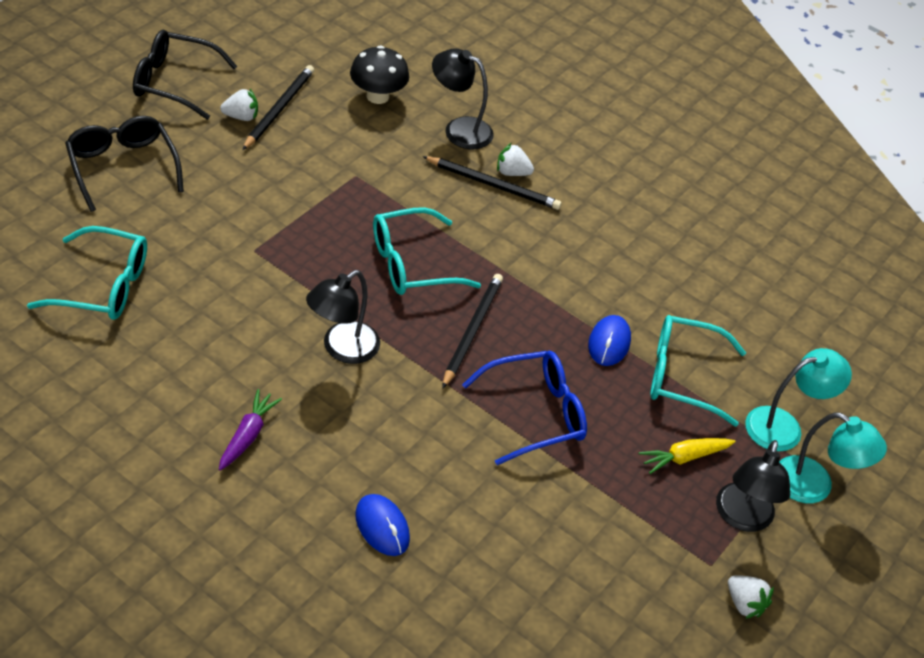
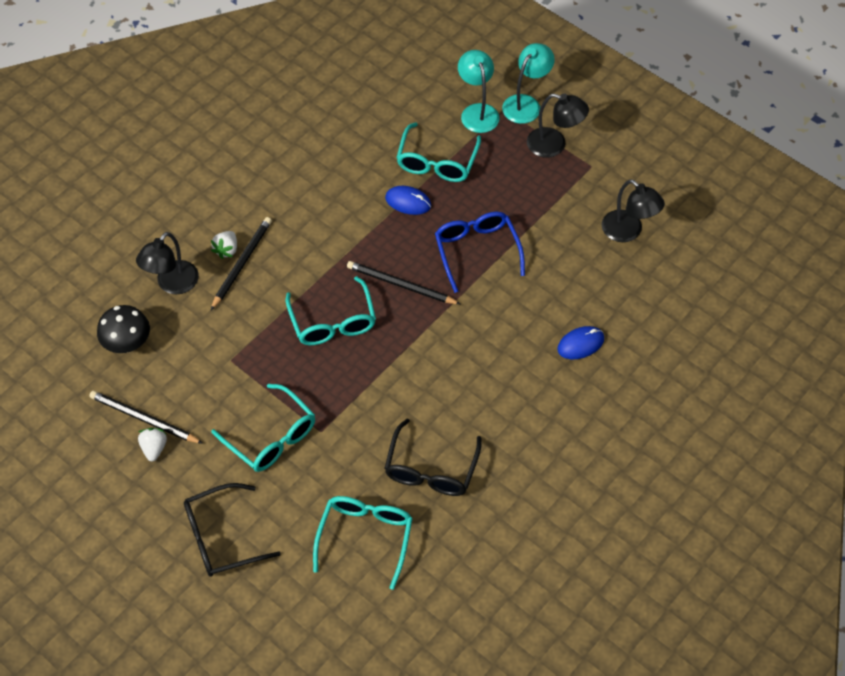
camera: 80 degrees left, 10 degrees up
black glasses [133,30,237,120] -> black glasses moved to [384,419,482,496]
purple carrot [219,389,282,471] -> none
black lamp [306,270,380,364] -> black lamp moved to [602,179,665,242]
yellow carrot [639,438,736,474] -> none
white strawberry [728,575,774,619] -> none
none -> turquoise glasses [211,384,315,472]

